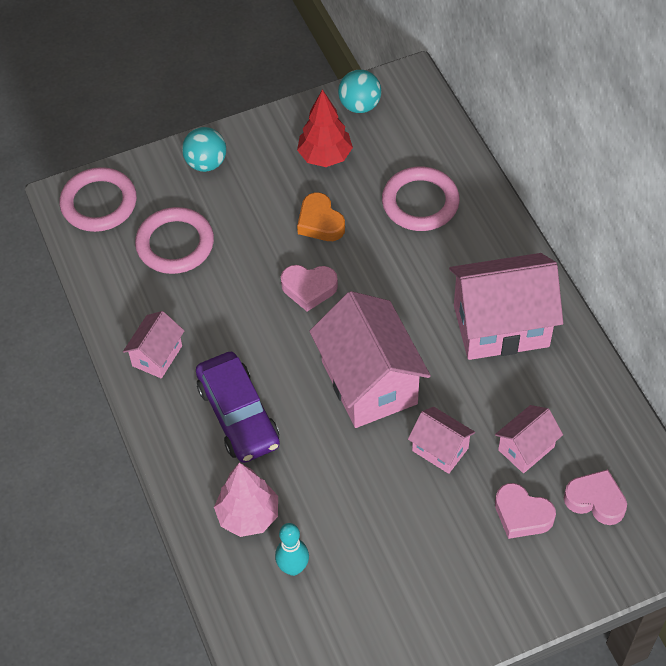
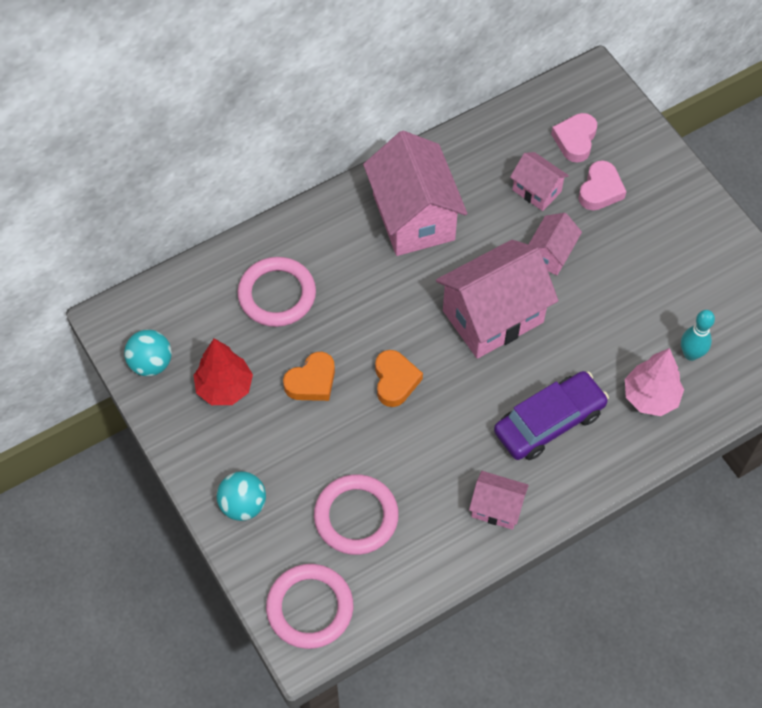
camera: 100 degrees left, 5 degrees up
pink heart [281,265,338,312] -> orange heart [375,350,423,407]

